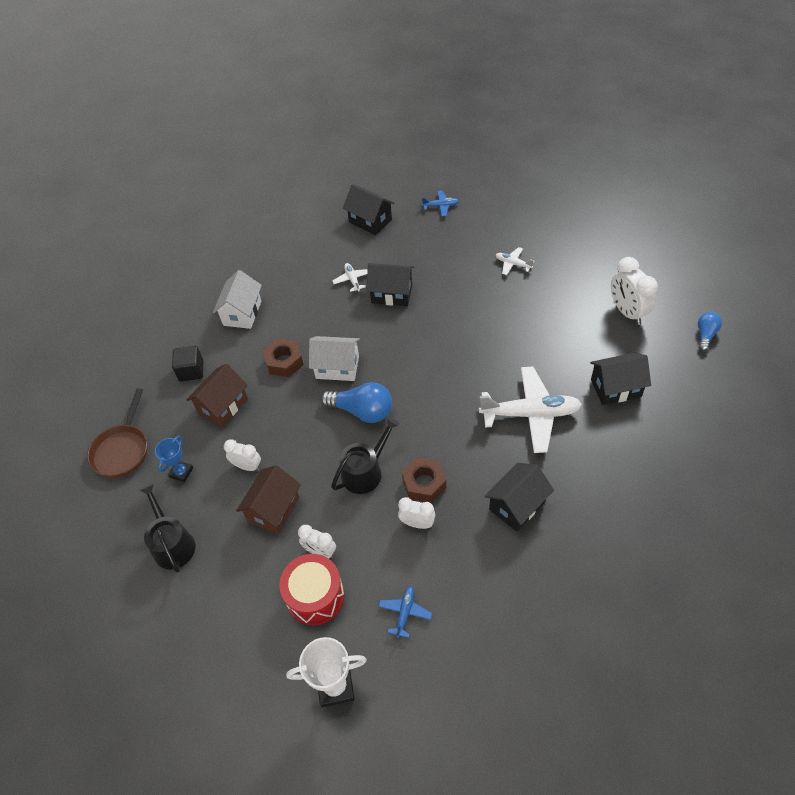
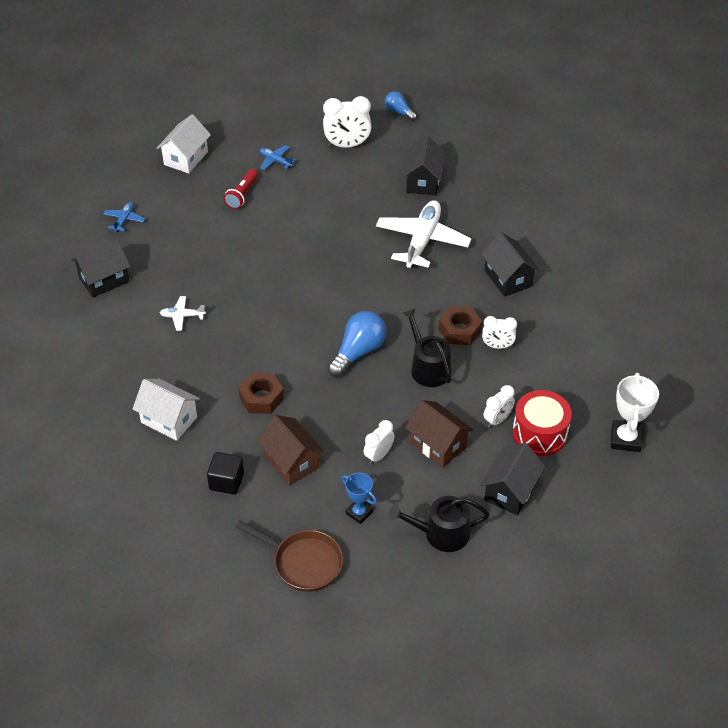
camera: 75 degrees left, 5 degrees down
white house [309,336,360,381] -> white house moved to [157,114,211,174]
black house [366,263,414,306] -> black house moved to [480,443,545,515]
blue plane [378,586,432,638] -> blue plane moved to [260,145,296,170]
white clock [398,497,435,529] -> white clock turned 120 degrees counterclockwise [482,316,517,349]
white plane [496,247,534,275] -> red flashlight [224,169,258,209]

